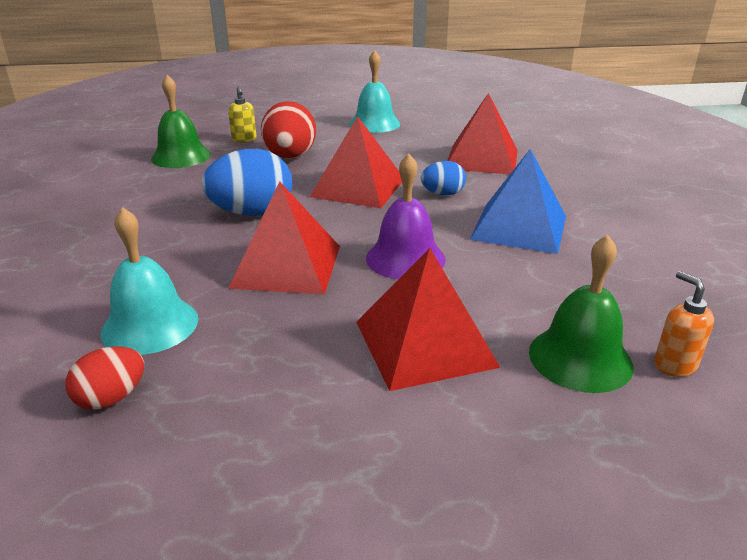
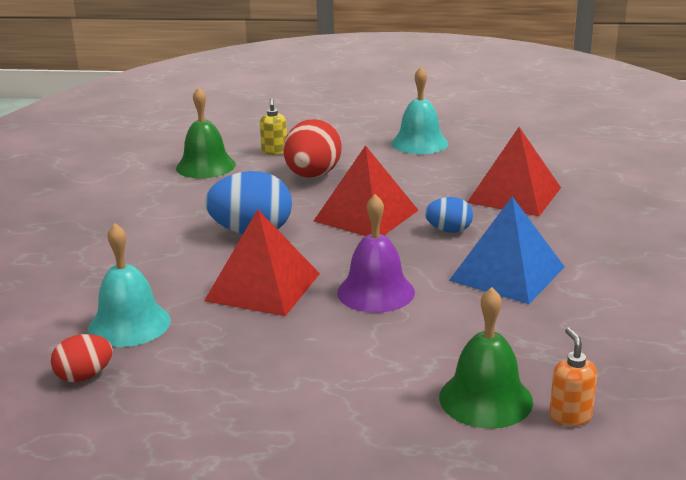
camera: 15 degrees right, 5 degrees down
red pyramid [356,248,501,391] -> none

